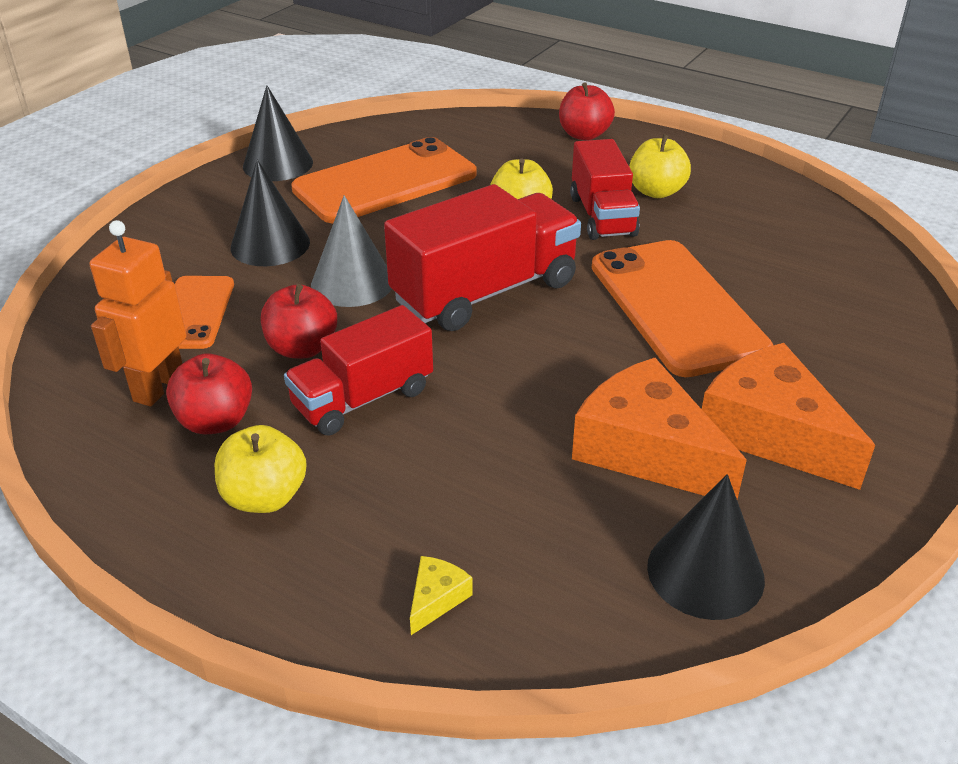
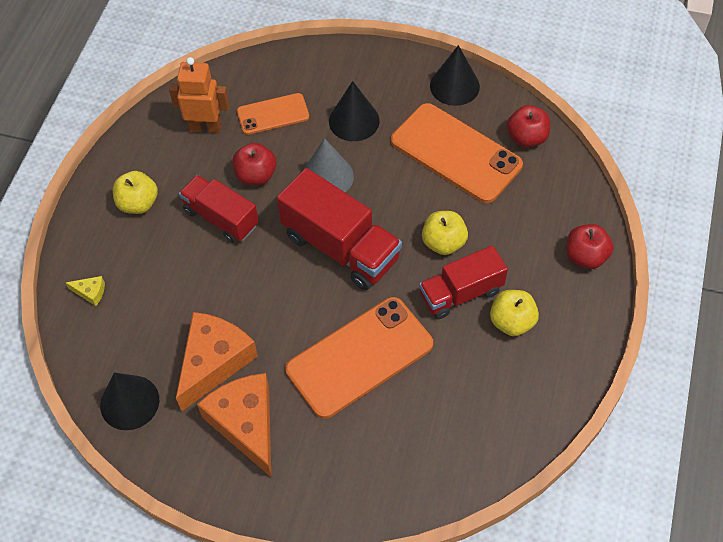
camera: 75 degrees right, 20 degrees up
red apple [166,353,252,434] -> red apple moved to [507,105,550,147]
orange cheese [702,343,875,490] -> orange cheese turned 60 degrees counterclockwise [197,373,271,477]

